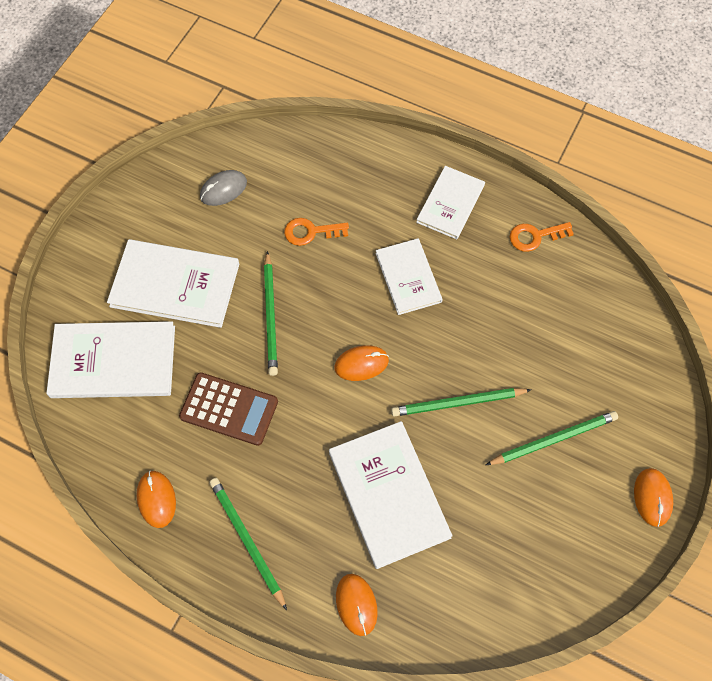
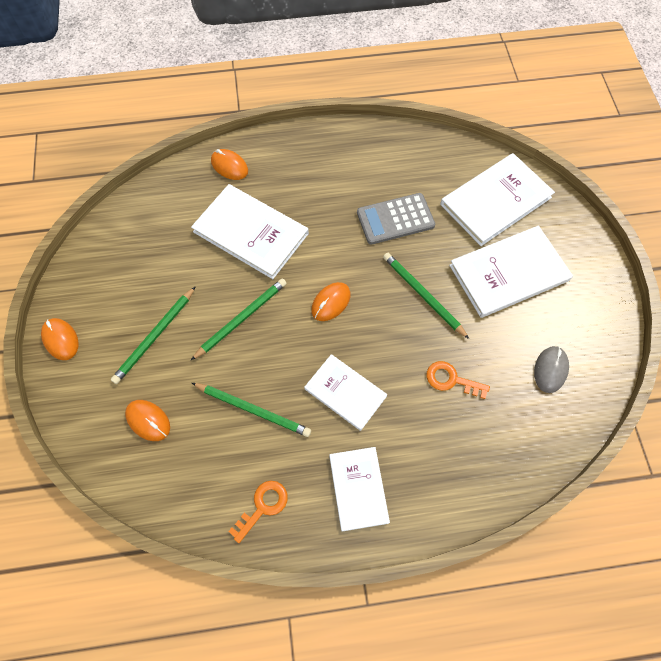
camera: 145 degrees right, 0 degrees up
orange mouse [137,471,176,528] -> orange mouse moved to [125,400,170,441]
brown calculator [179,372,278,446] -> grey calculator [357,193,435,245]
green pencil [209,478,287,610] -> green pencil moved to [192,383,311,437]
orange key [284,218,349,246] -> orange key turned 120 degrees counterclockwise [426,361,490,399]

